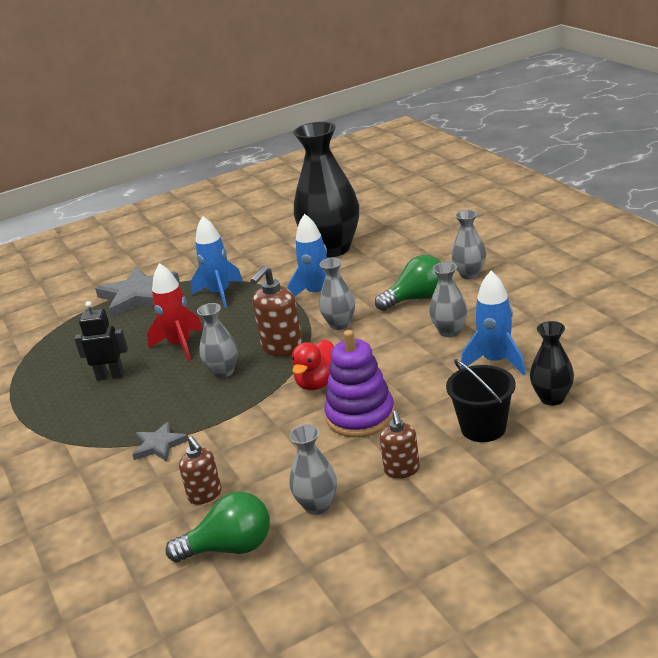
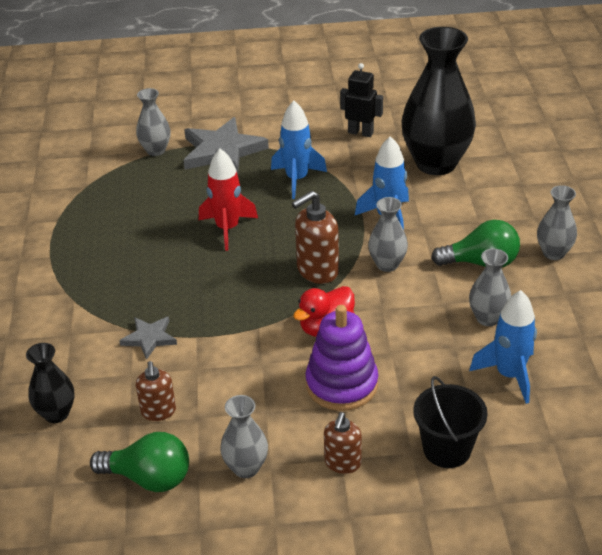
camera: 20 degrees right, 10 degrees up
black robot [74,301,128,381] -> black robot moved to [340,63,383,137]
grey vase [197,303,238,378] -> grey vase moved to [136,88,170,156]
black vase [530,321,574,406] -> black vase moved to [26,343,74,423]

